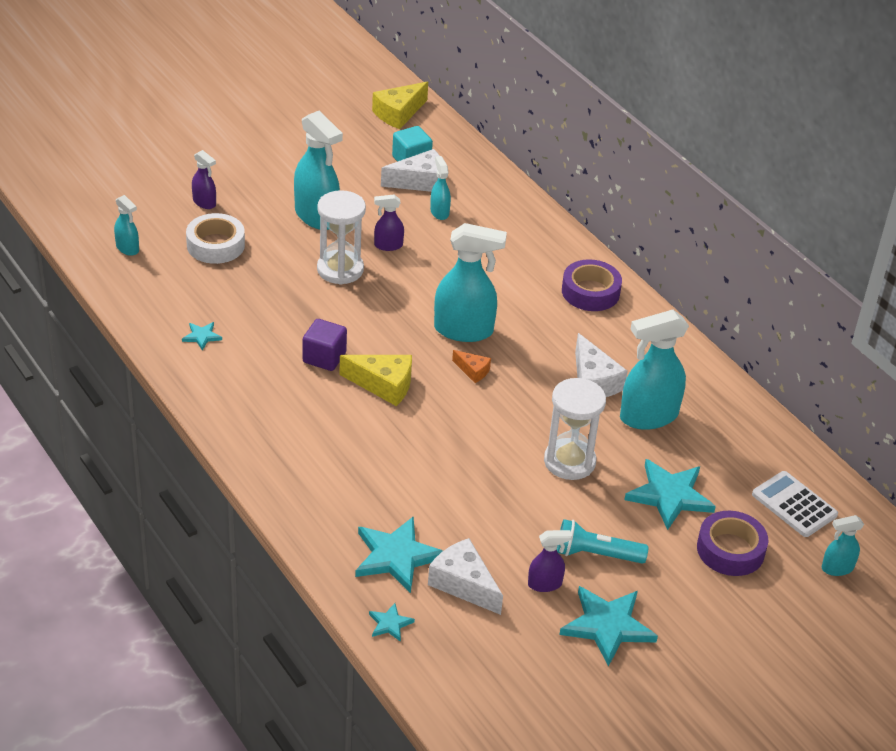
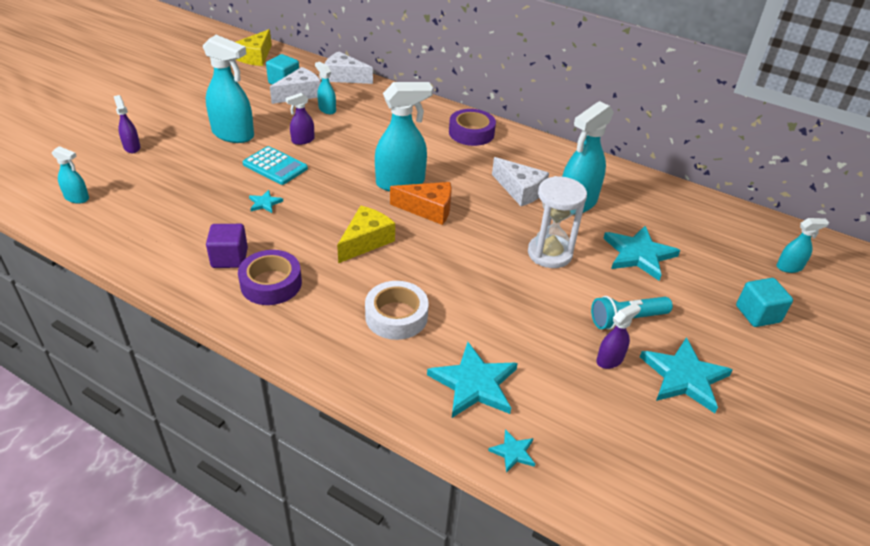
camera: 25 degrees left, 0 degrees up
turquoise star [182,322,222,351] -> turquoise star moved to [249,190,283,213]
white tape [186,213,245,264] -> white tape moved to [365,281,429,340]
purple spray bottle [192,150,216,209] -> purple spray bottle turned 135 degrees counterclockwise [114,95,140,153]
purple cube [303,319,347,371] -> purple cube moved to [206,224,248,268]
white hourglass [317,190,366,285] -> turquoise calculator [242,146,308,185]
yellow cheese [339,355,412,406] -> yellow cheese turned 45 degrees counterclockwise [337,206,395,263]
white cheese [428,538,503,615] -> white cheese moved to [324,51,373,84]
orange cheese [452,350,491,383] -> orange cheese [390,182,451,225], size x1.81
purple tape [697,511,768,576] -> purple tape moved to [238,250,302,305]
white calculator [752,471,838,537] -> none
turquoise spray bottle [822,515,864,576] -> turquoise spray bottle turned 150 degrees counterclockwise [777,218,829,273]
none -> turquoise cube [736,278,793,327]

